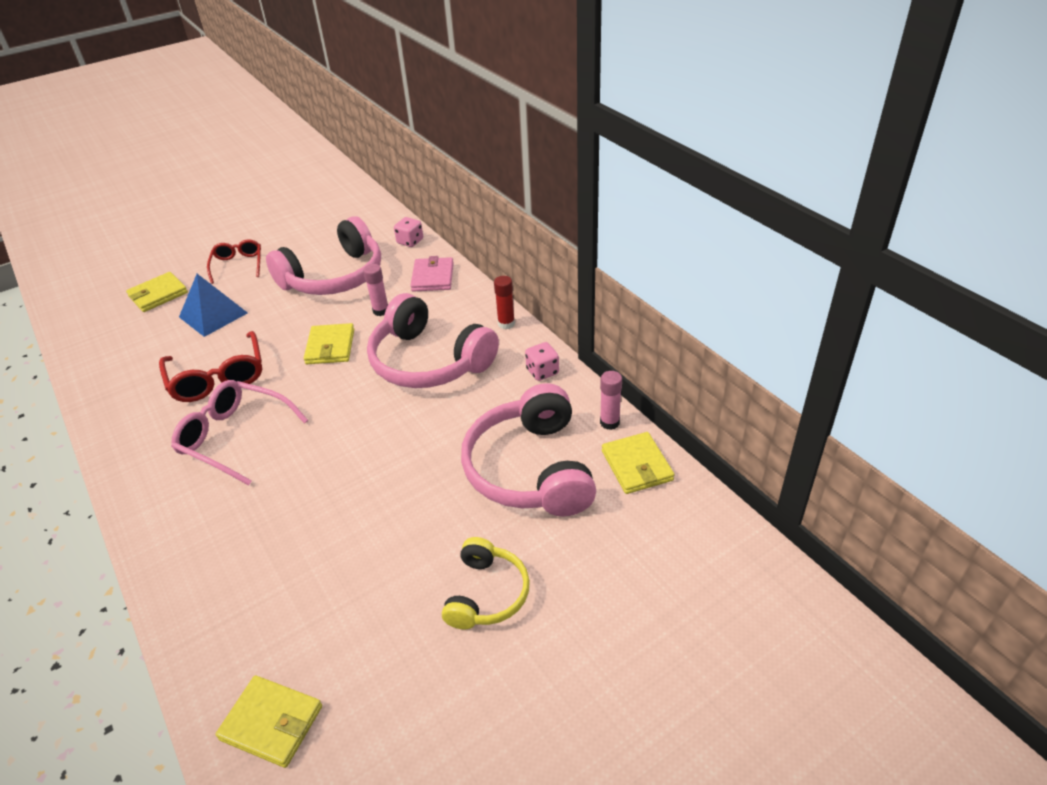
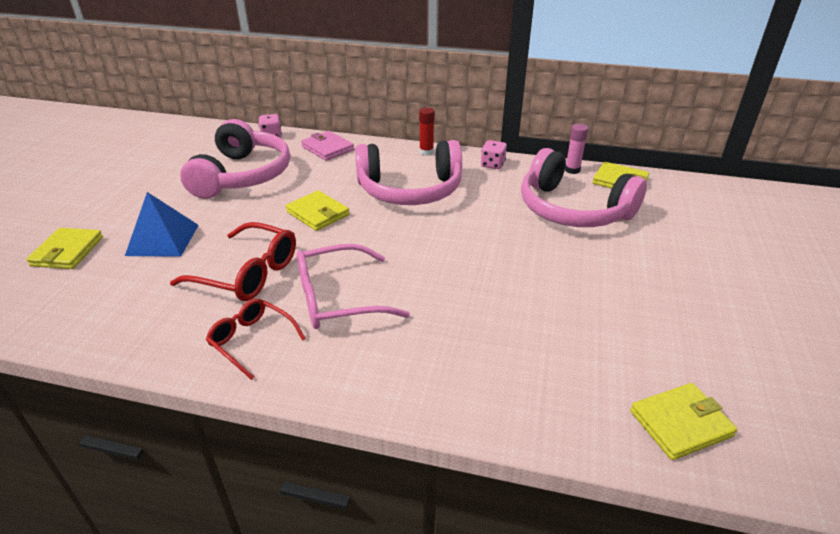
camera: 45 degrees left, 5 degrees down
red glasses [207,240,261,284] -> red glasses moved to [206,298,306,380]
pink glue stick [363,264,388,316] -> none
yellow headphones [442,537,530,629] -> none

